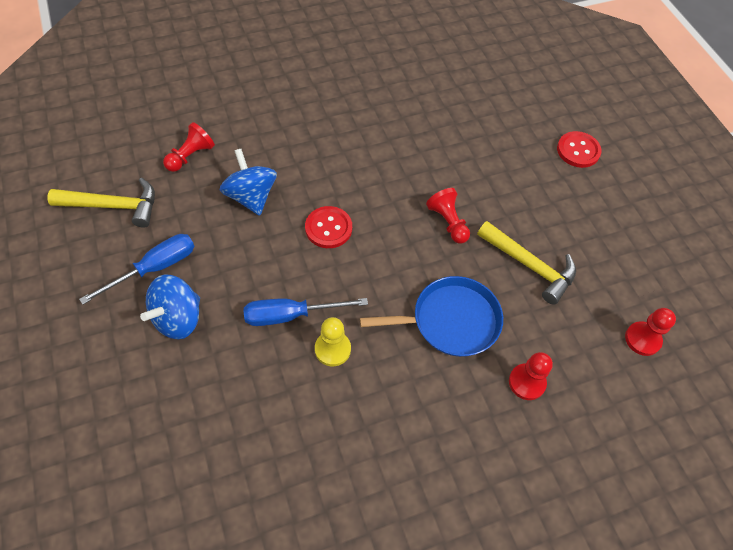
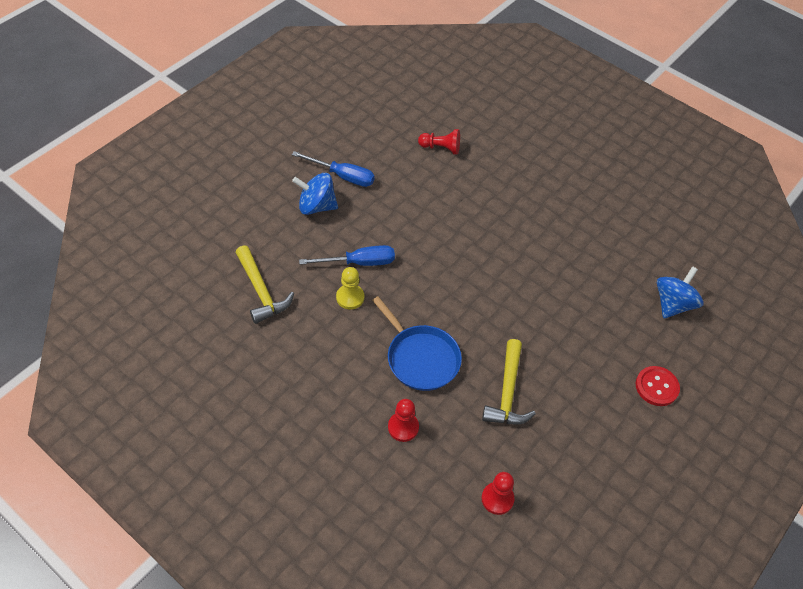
camera: 60 degrees right, 5 degrees down
yellow hammer [48,178,155,228] -> yellow hammer moved to [235,245,294,324]
blue spinning top [220,149,277,216] -> blue spinning top moved to [657,266,704,318]
blue screwdriver [244,298,368,326] -> blue screwdriver turned 120 degrees clockwise [299,245,395,266]
red button [305,206,352,248] -> none
red pawn [426,188,470,243] -> none

